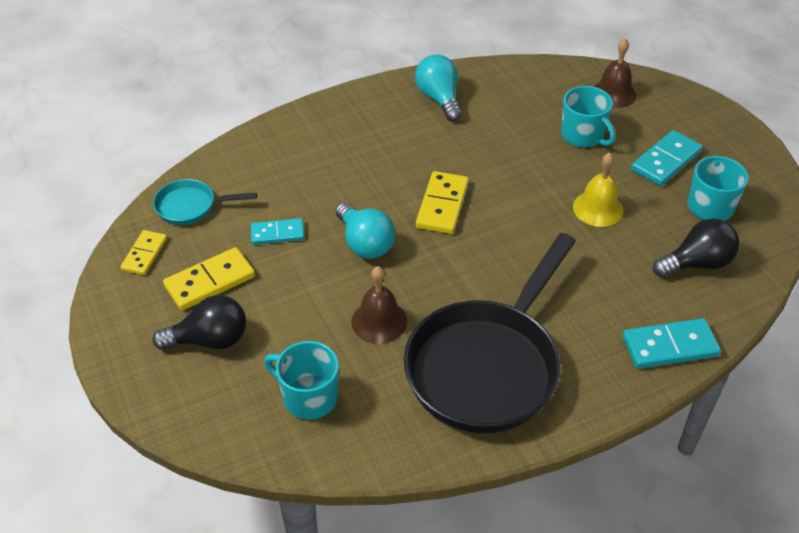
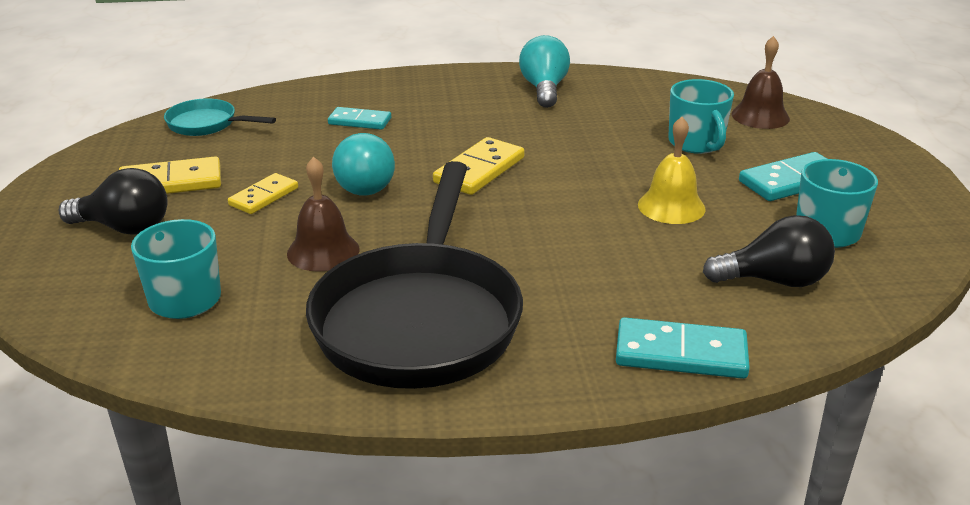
camera: 20 degrees right, 15 degrees down
yellow domino [121,230,167,275] -> yellow domino moved to [228,173,298,214]
turquoise domino [251,218,304,245] -> turquoise domino moved to [328,107,391,130]
black pan [404,233,576,433] -> black pan turned 45 degrees counterclockwise [306,161,523,389]

